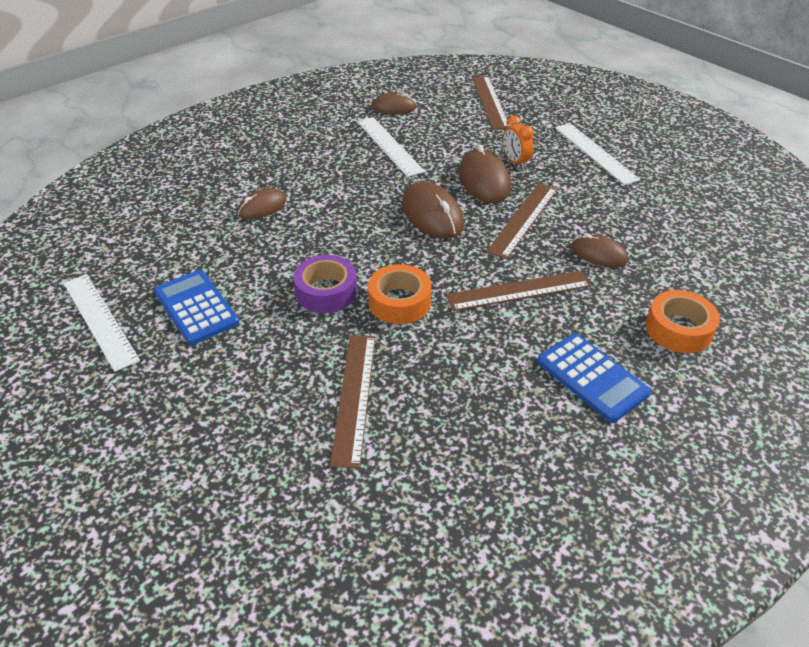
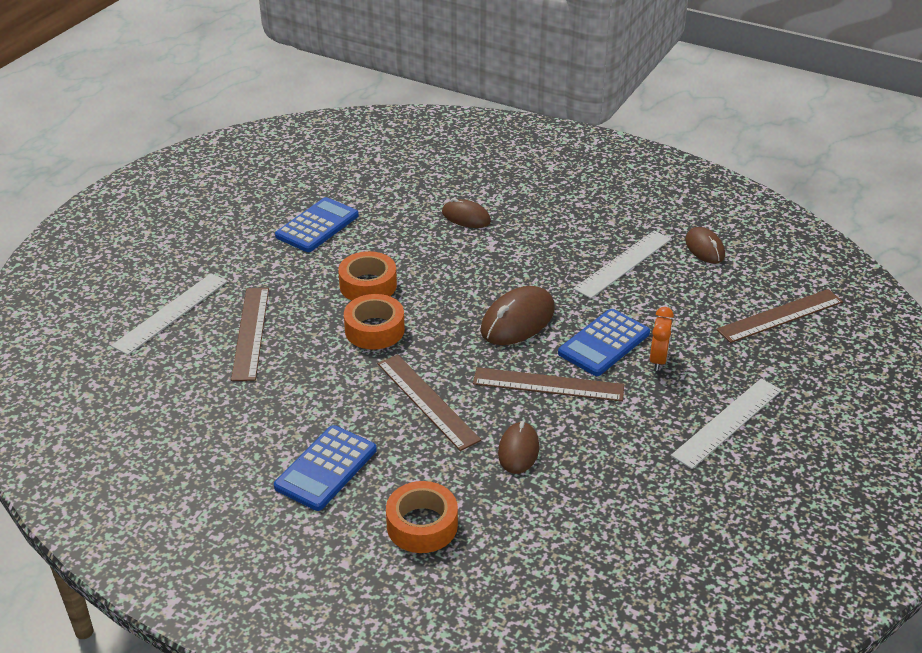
camera: 70 degrees right, 5 degrees down
white ruler [63,274,140,372] -> white ruler moved to [111,273,227,355]
purple tape [293,255,357,313] -> orange tape [338,251,397,301]
brown ruler [330,335,376,468] -> brown ruler turned 75 degrees counterclockwise [231,288,269,381]
brown mouse [459,144,511,203] -> blue calculator [558,309,650,376]
orange clock [503,116,534,169] -> orange clock turned 150 degrees clockwise [650,307,674,371]

